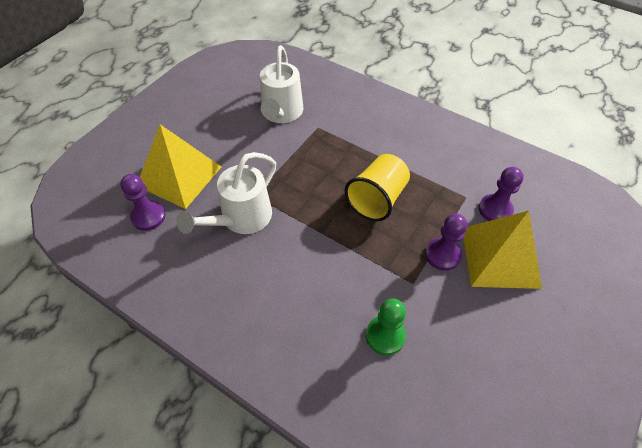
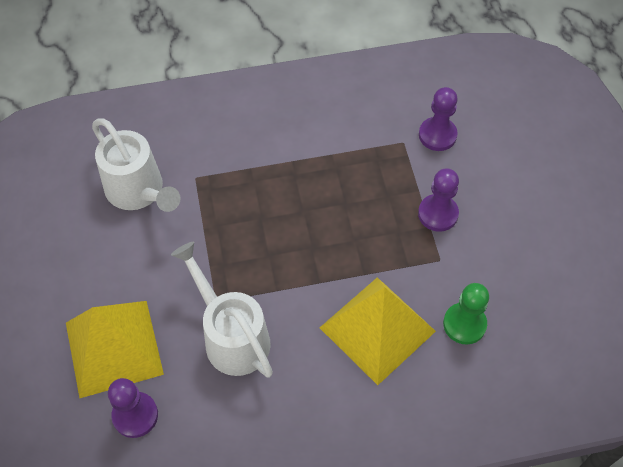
camera: 45 degrees left, 5 degrees up
white watering can [176,152,276,234] -> white watering can turned 150 degrees clockwise [171,242,273,378]
yellow cup [344,154,410,221] -> none
yellow pyramid [463,211,542,289] -> yellow pyramid moved to [320,277,436,385]

